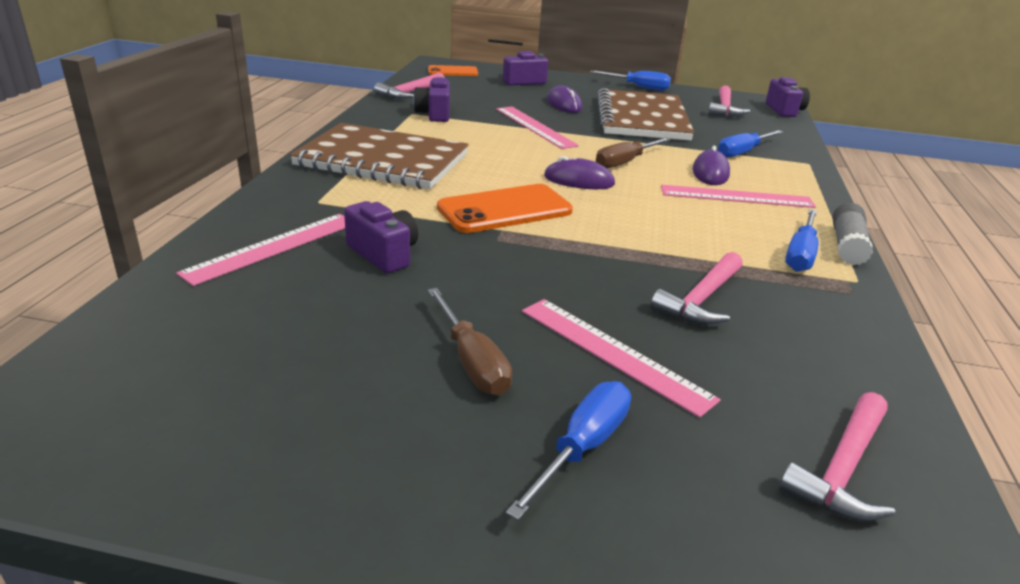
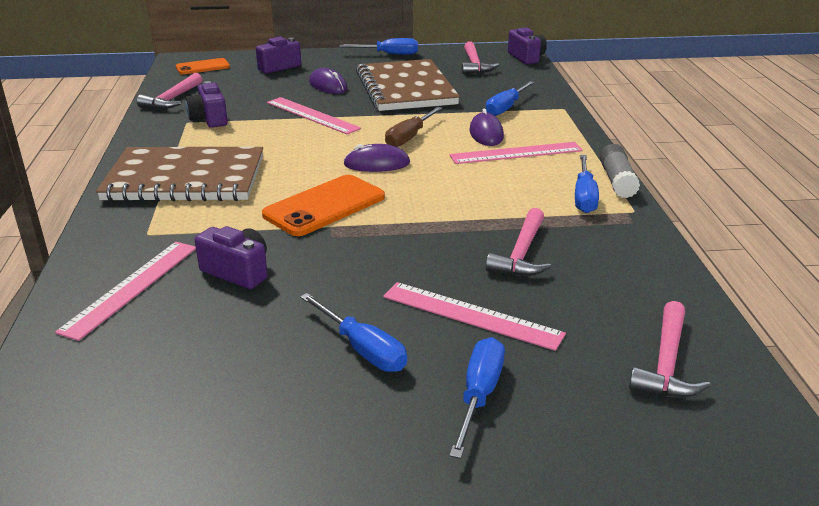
camera: 15 degrees left, 0 degrees up
brown screwdriver [427,288,512,395] -> blue screwdriver [300,293,407,372]

